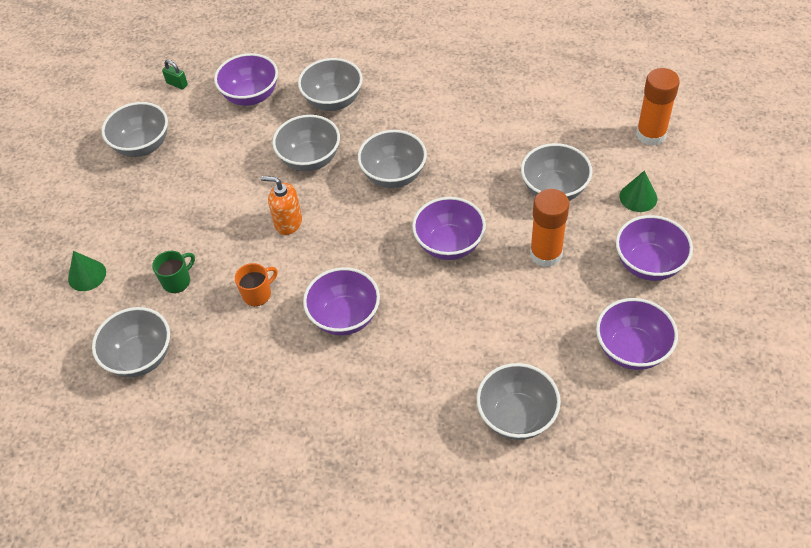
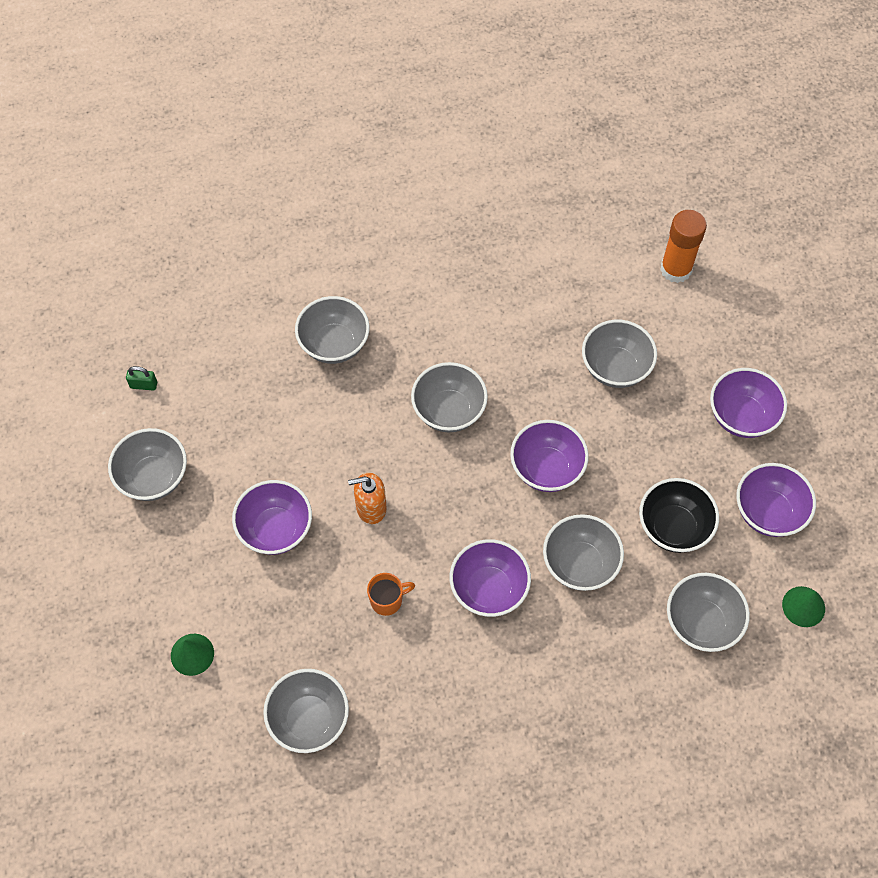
camera: 30 degrees left, 10 degrees up
green mug [152,251,195,293] -> none
purple bowl [214,53,278,106] -> purple bowl moved to [232,480,312,555]
orange mug [235,263,278,306] -> orange mug turned 45 degrees clockwise [367,573,415,616]
grey bowl [272,115,340,171] -> grey bowl moved to [543,514,624,591]
orange glue stick [530,189,569,267] -> none
green cone [619,171,657,212] -> green cone moved to [782,586,825,627]
none -> black bowl [639,478,719,553]

